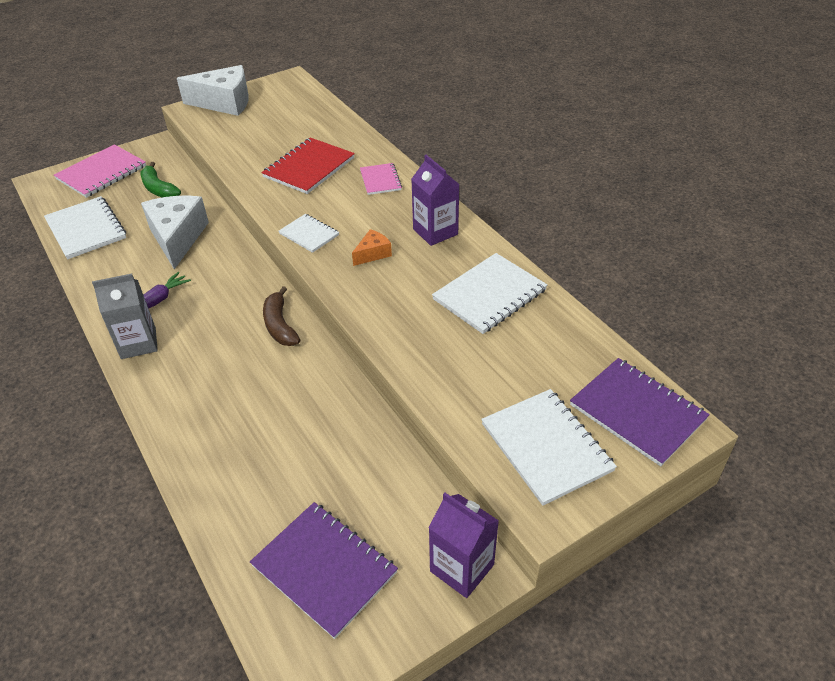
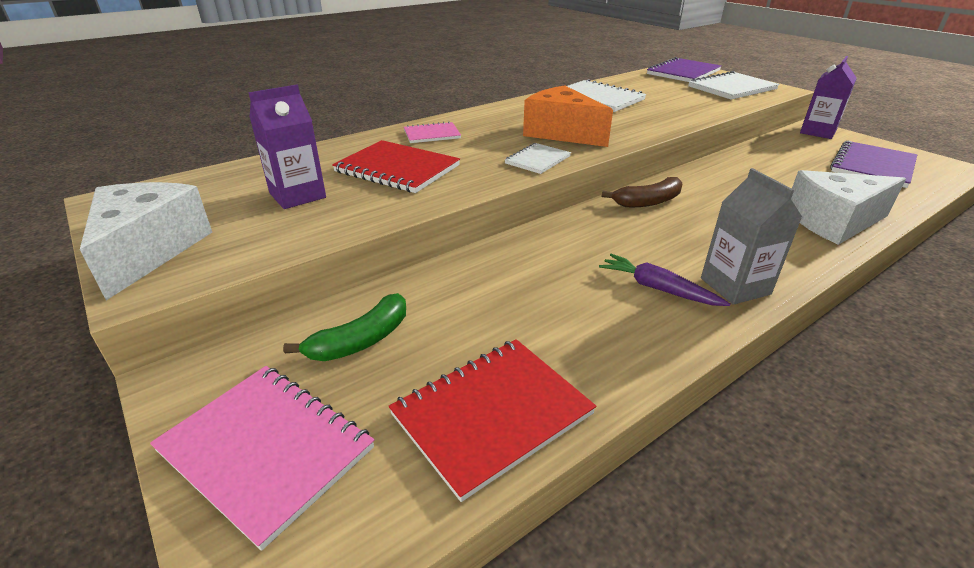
camera: 95 degrees left, 10 degrees down
white notebook [44,196,126,259] -> red notebook [389,339,596,502]
white cheese [141,196,209,269] -> white cheese moved to [791,170,906,245]
orange cheese [352,229,392,266] -> orange cheese [523,86,613,147], size x2.09
purple carton [411,155,460,246] -> purple carton moved to [248,84,326,209]

